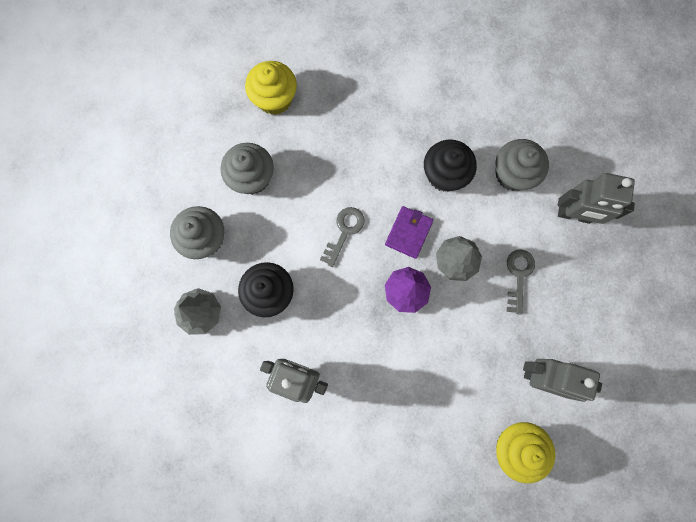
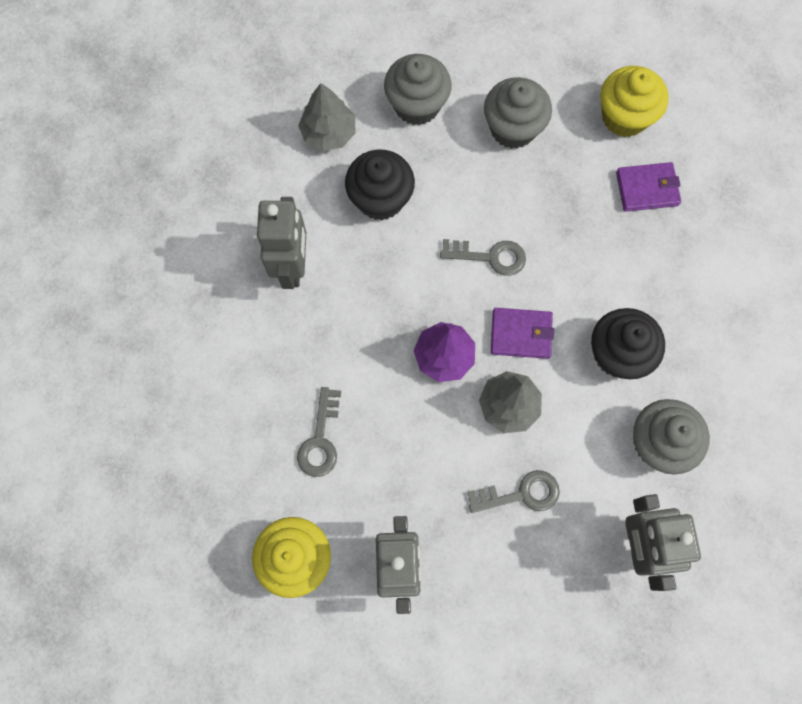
camera: 70 degrees right, 5 degrees down
none -> grey key [297,387,341,477]
none -> purple wallet [616,162,681,212]

